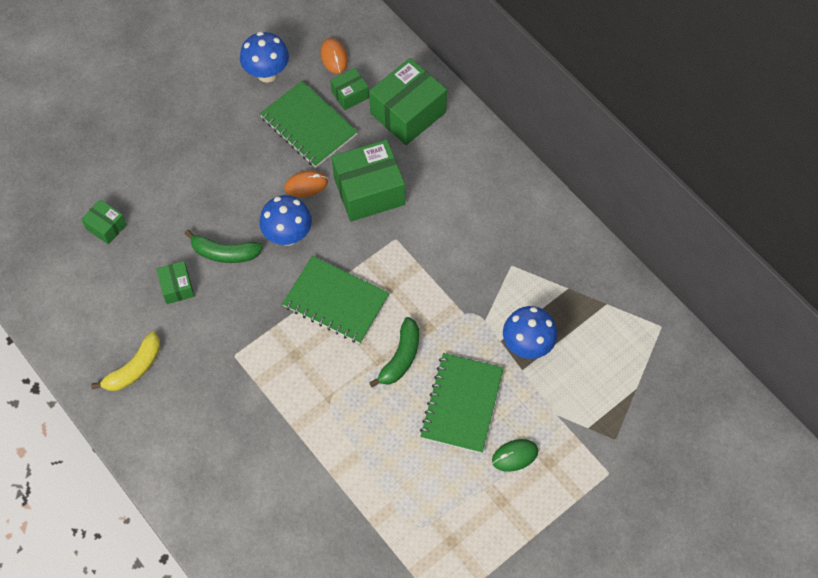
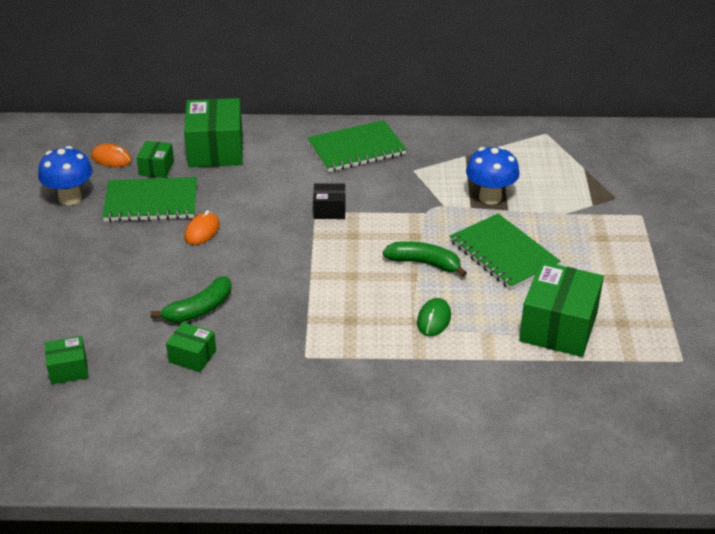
camera: 50 degrees left, 25 degrees down
yellow banana [91,331,160,391] -> none
blue mushroom [259,195,312,246] -> none
green notebook [282,256,389,344] -> green notebook moved to [307,120,407,172]
green box [332,139,405,222] -> green box moved to [519,261,604,357]
green banana [369,317,419,387] -> green banana turned 45 degrees counterclockwise [383,241,467,277]
green mouse [492,439,538,472] -> green mouse moved to [417,298,451,336]
none -> black box [313,183,345,219]

